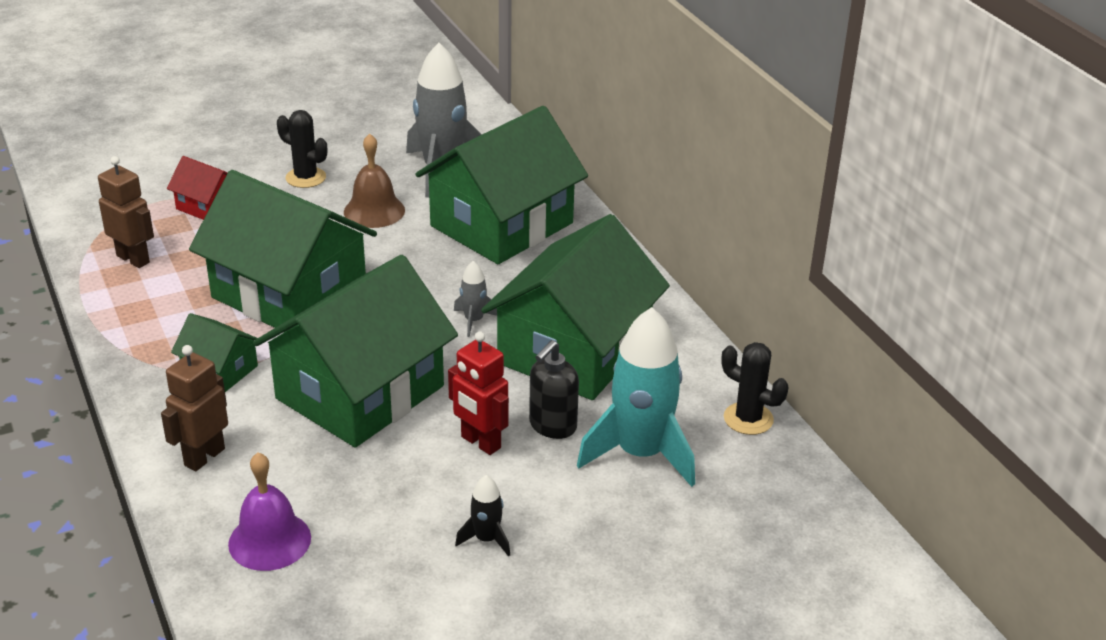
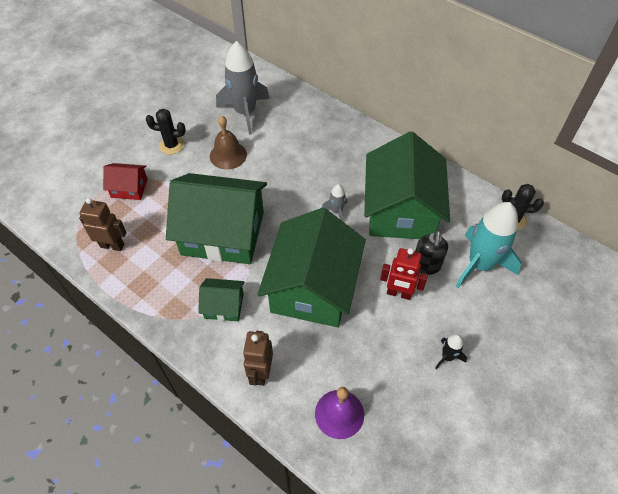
camera: 25 degrees left, 20 degrees up
green house [416,106,588,264] -> none

